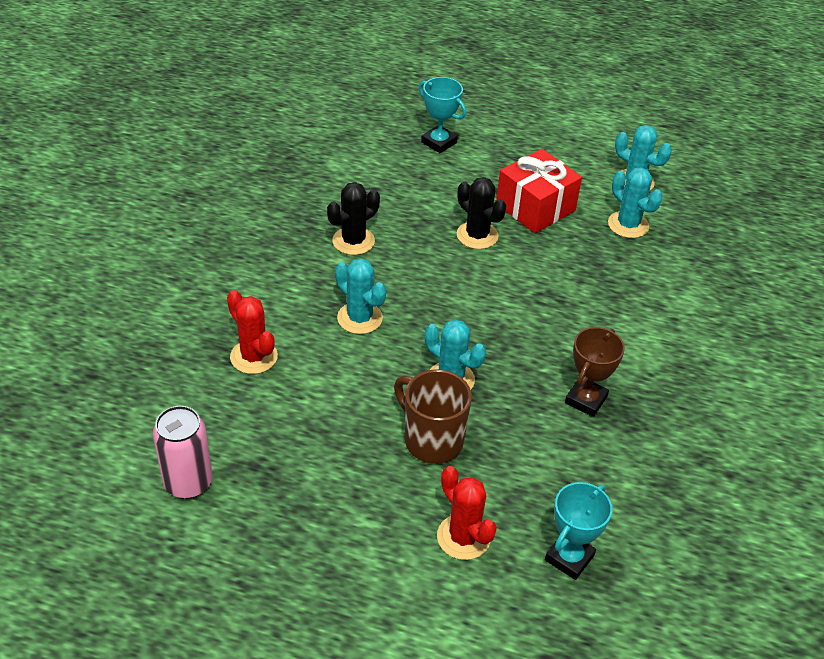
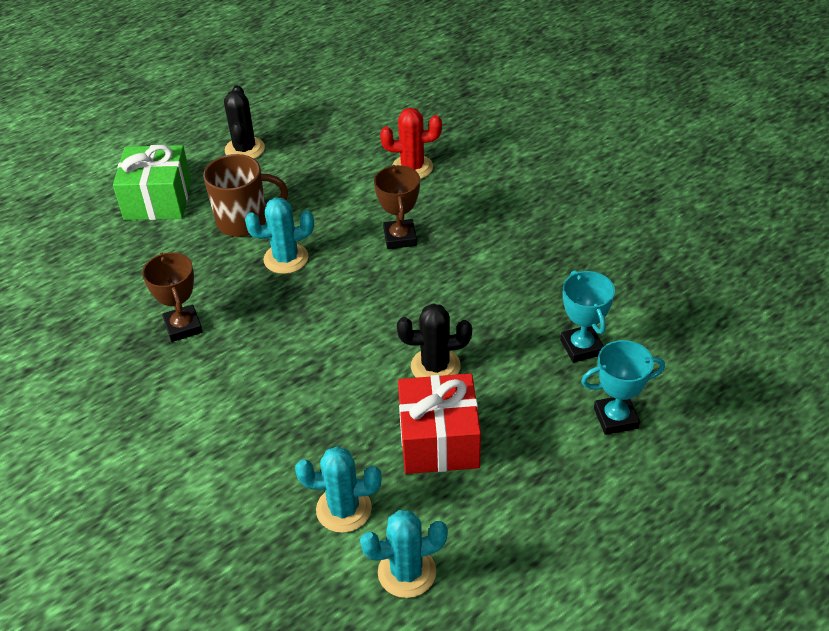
camera: 130 degrees right, 0 degrees up
pink can [153,406,212,499] -> none
black cactus [327,182,380,255] -> black cactus moved to [224,85,265,159]
turquoise cactus [335,258,386,334] -> brown trophy [374,165,420,249]
red cactus [437,466,497,560] -> green gift [113,145,191,220]
turquoise trophy [545,482,612,580] -> turquoise trophy moved to [560,270,615,363]

